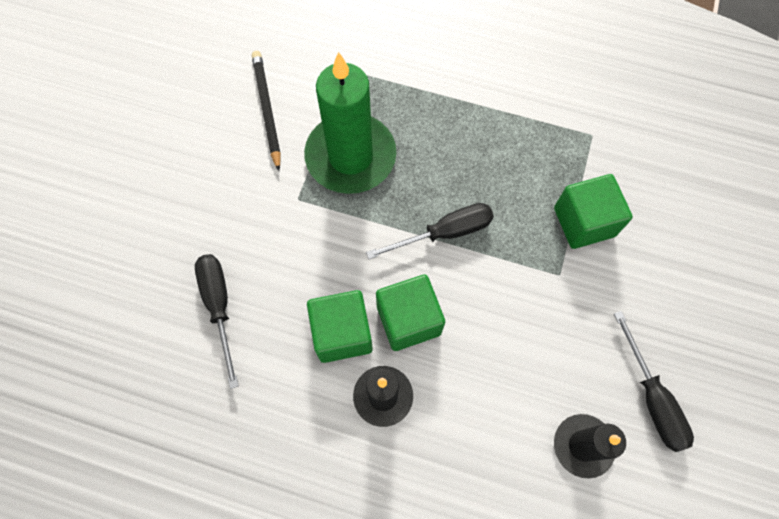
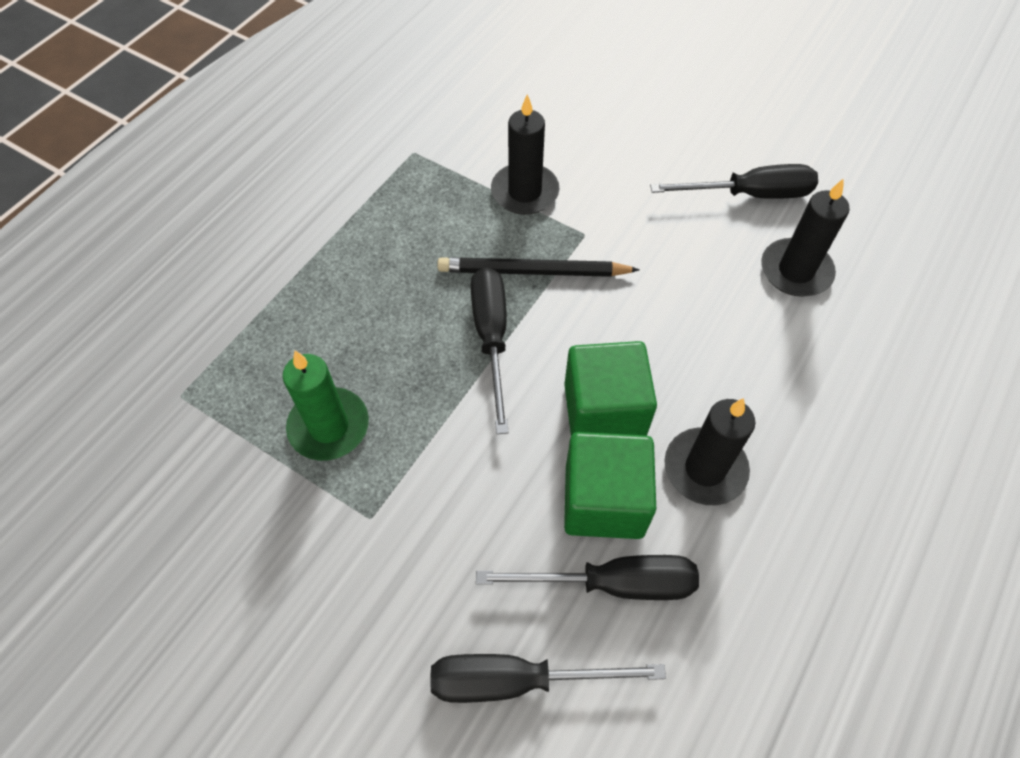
camera: 75 degrees left, 10 degrees down
black pencil [252,51,281,171] -> black pencil moved to [437,257,640,277]
green candle [304,52,396,194] -> green candle [283,351,369,461], size x0.57
green cube [554,174,633,249] -> black candle [491,94,559,215]
none -> black screwdriver [476,555,699,600]

